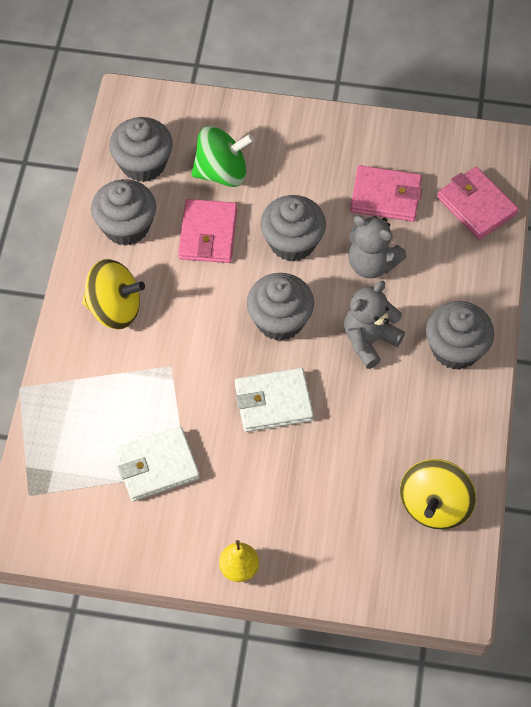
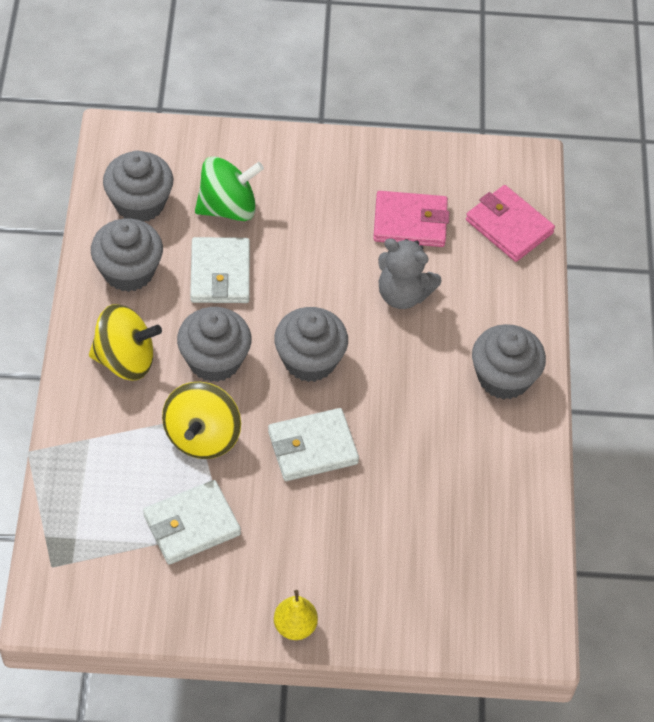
camera: 10 degrees left, 5 degrees down
pink wallet [178,199,237,263] -> white wallet [190,237,250,303]
grey cupcake [260,195,326,262] -> grey cupcake moved to [177,307,251,382]
grey teddy bear [344,281,405,369] -> none
yellow spinning top [400,459,476,530] -> yellow spinning top moved to [162,382,241,459]

